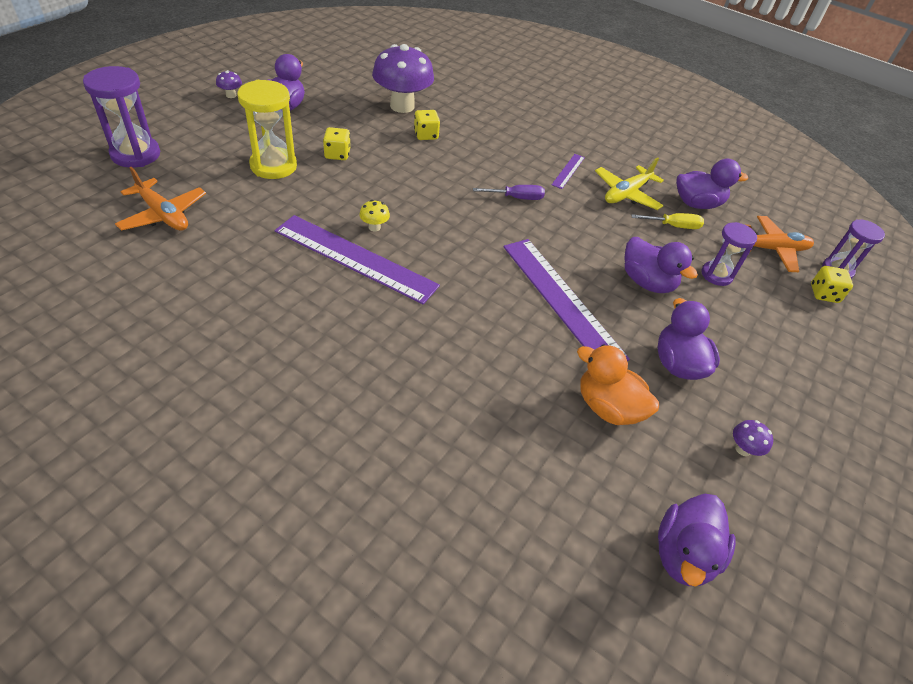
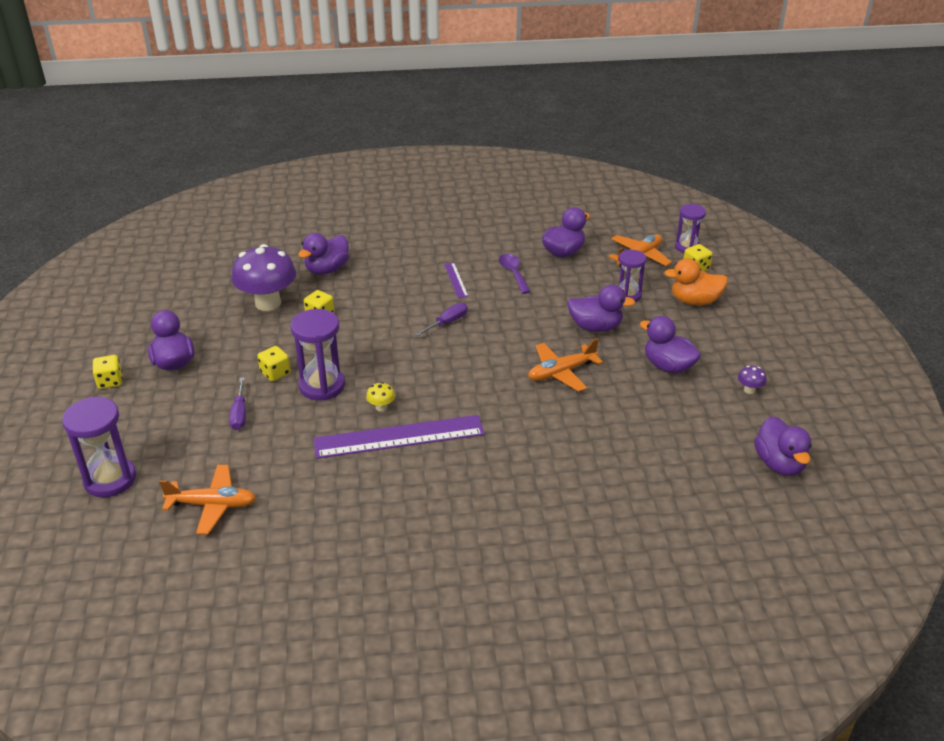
camera: 35 degrees left, 10 degrees down
purple mushroom [216,70,242,98] -> yellow dice [93,355,123,389]
yellow hourglass [237,80,297,179] -> purple screwdriver [229,377,246,430]
purple ruler [503,239,630,361] -> orange plane [528,338,603,392]
orange duck [577,344,659,425] -> orange duck moved to [664,258,728,306]
yellow plane [595,157,664,210] -> purple spoon [499,254,531,294]
yellow screwdriver [631,213,704,229] -> none
none -> purple hourglass [291,309,345,401]
none -> purple duck [298,233,349,275]

